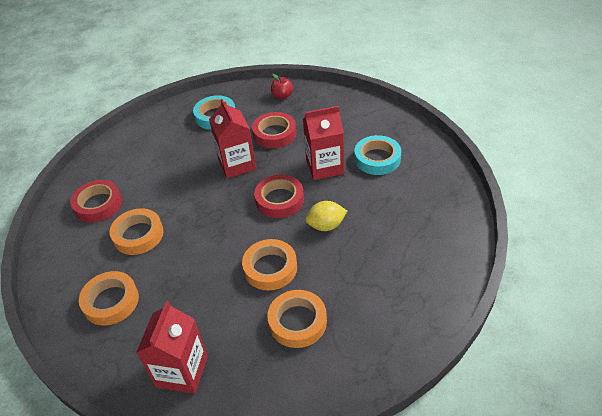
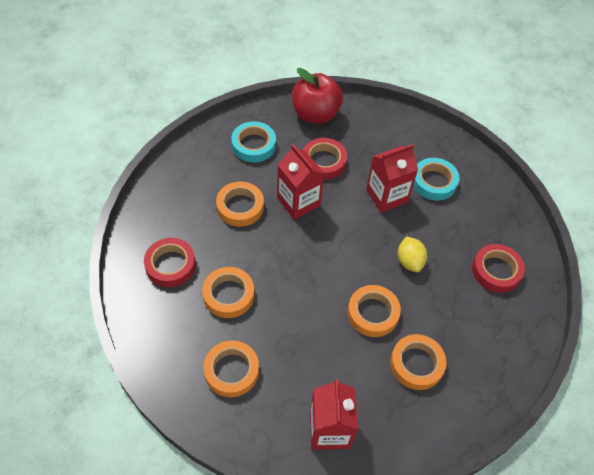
camera: 20 degrees left, 10 degrees up
red tape [254,175,304,218] -> red tape moved to [472,244,525,293]
red apple [271,74,293,99] -> red apple [292,68,343,124], size x2.14
yellow lemon [305,201,347,231] -> yellow lemon turned 75 degrees counterclockwise [398,236,427,272]
none -> orange tape [216,182,264,227]

